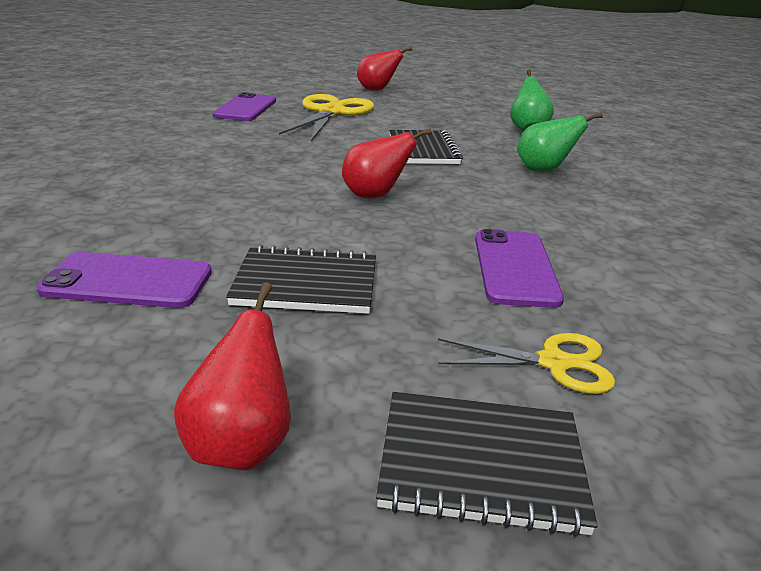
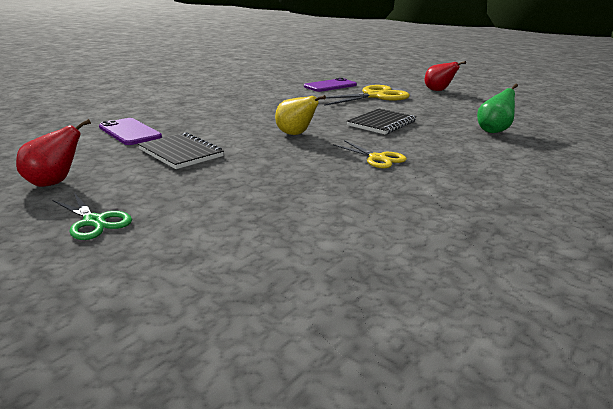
camera: 45 degrees right, 5 degrees down
red pear [342,128,432,198] -> yellow pear [275,95,326,135]
black notebook [376,392,598,537] -> green scissors [52,193,132,240]
yellow scissors [438,333,615,394] -> yellow scissors moved to [333,140,407,168]
purple phone [475,229,564,308] -> none
green pear [517,112,603,172] -> none

